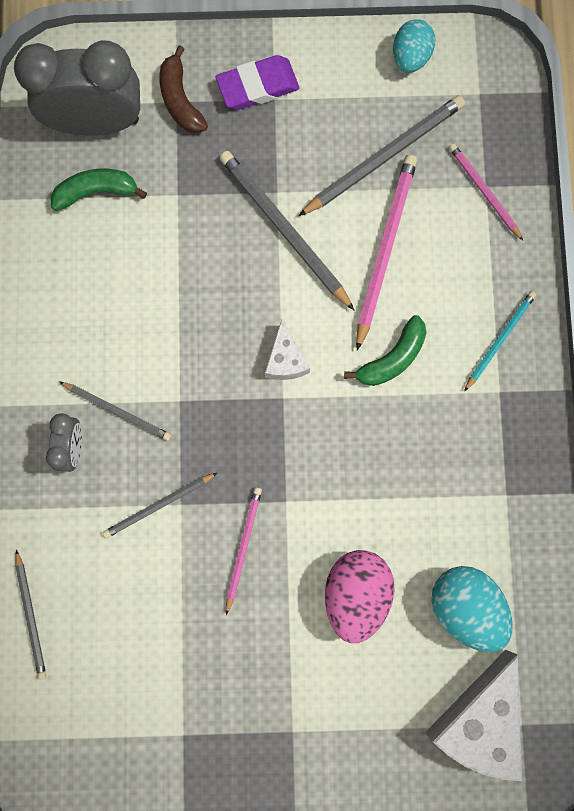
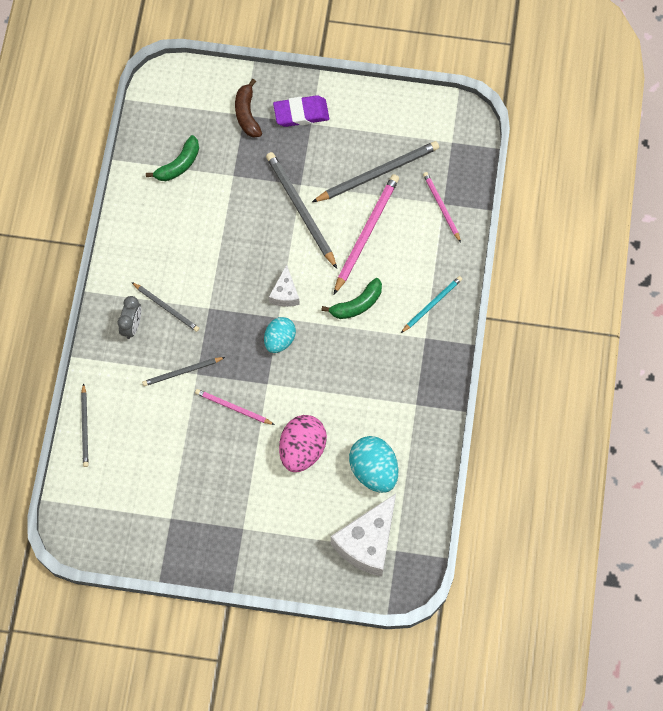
camera: 10 degrees right, 10 degrees down
grey clock [14,40,140,135] -> none
green banana [51,168,147,211] -> green banana turned 135 degrees clockwise [146,135,199,181]
pink pencil [226,487,262,615] -> pink pencil turned 90 degrees counterclockwise [195,389,275,425]
turquoise egg [393,19,435,73] -> turquoise egg moved to [264,317,296,353]

